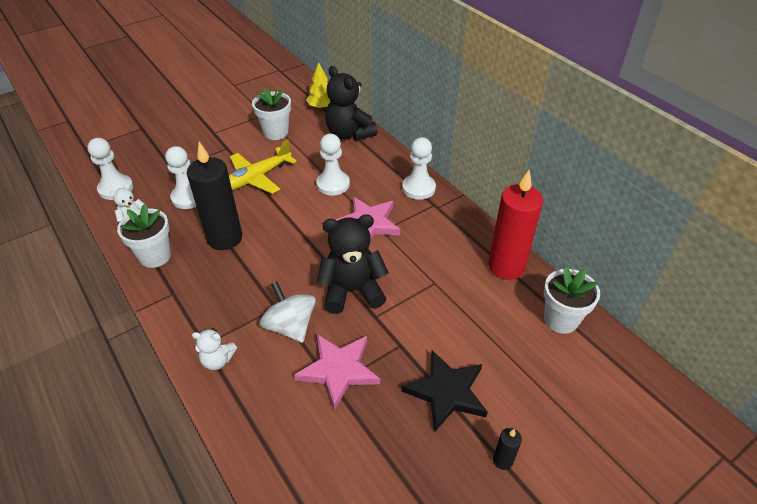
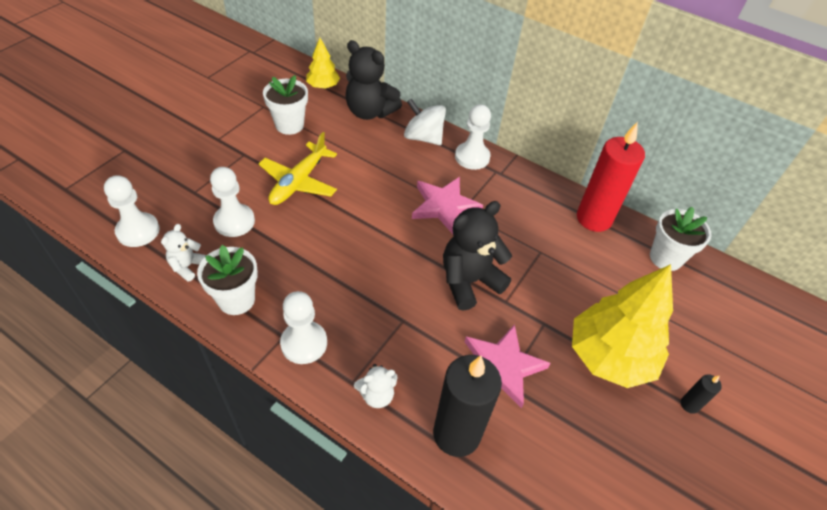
camera: 25 degrees left, 5 degrees up
black candle [187,142,242,250] -> black candle moved to [433,355,502,457]
white spinning top [259,281,316,343] -> white spinning top moved to [404,98,446,145]
white pawn [316,134,350,196] -> white pawn moved to [280,291,327,364]
black star [401,350,488,432] -> yellow tree [572,264,673,388]

